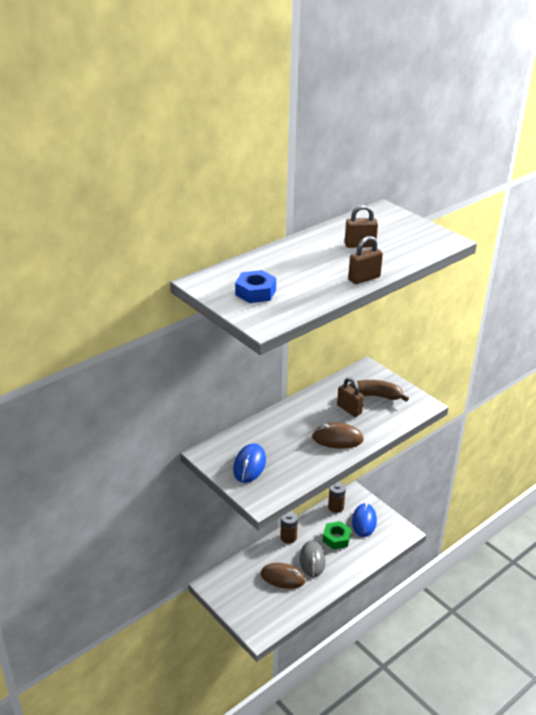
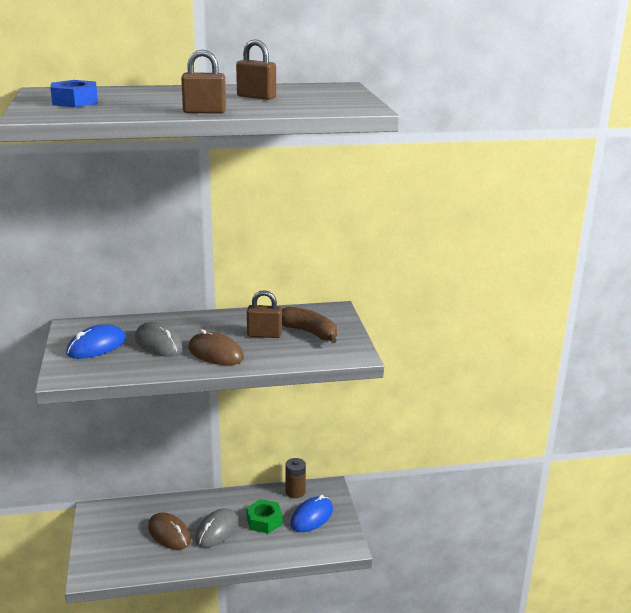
camera: 30 degrees right, 10 degrees down
brown battery [280,512,298,544] -> none
brown padlock [337,377,364,417] -> brown padlock turned 75 degrees counterclockwise [247,290,282,338]
none -> grey mouse [135,322,183,357]

